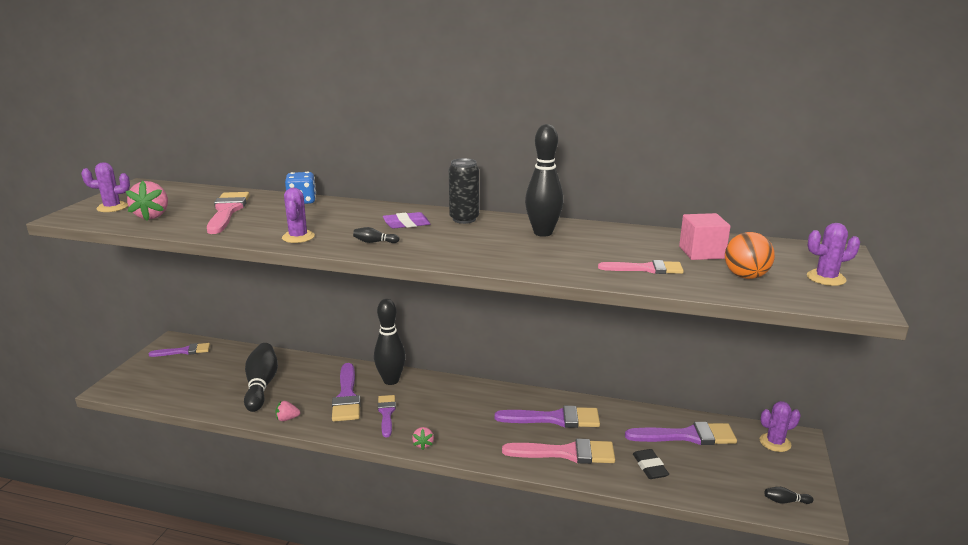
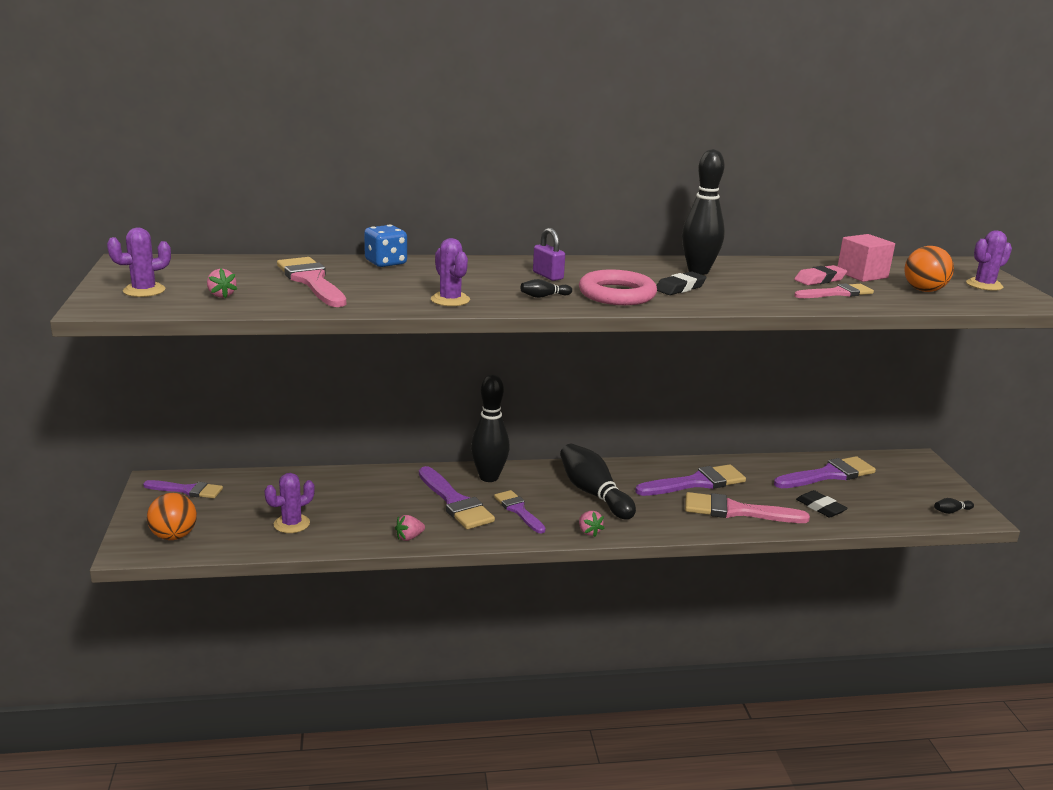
camera: 25 degrees left, 0 degrees up
pink strawberry [126,181,168,221] -> pink strawberry [207,269,237,298], size x0.56
purple brush [149,343,210,357] -> purple brush turned 45 degrees clockwise [143,480,223,498]
black bowling pin [244,343,278,412] -> black bowling pin moved to [560,444,636,520]
purple eraser [383,212,430,228] -> purple padlock [533,228,565,281]
black can [449,158,479,224] -> none
pink brush [502,439,615,464] -> pink brush turned 150 degrees counterclockwise [685,492,810,523]
purple cactus [760,401,801,452] -> purple cactus moved to [264,473,315,533]
none -> orange ball [147,493,197,540]
none -> pink ring [579,269,657,305]
none -> black eraser [656,271,707,295]
none -> pink eraser [794,265,847,285]

